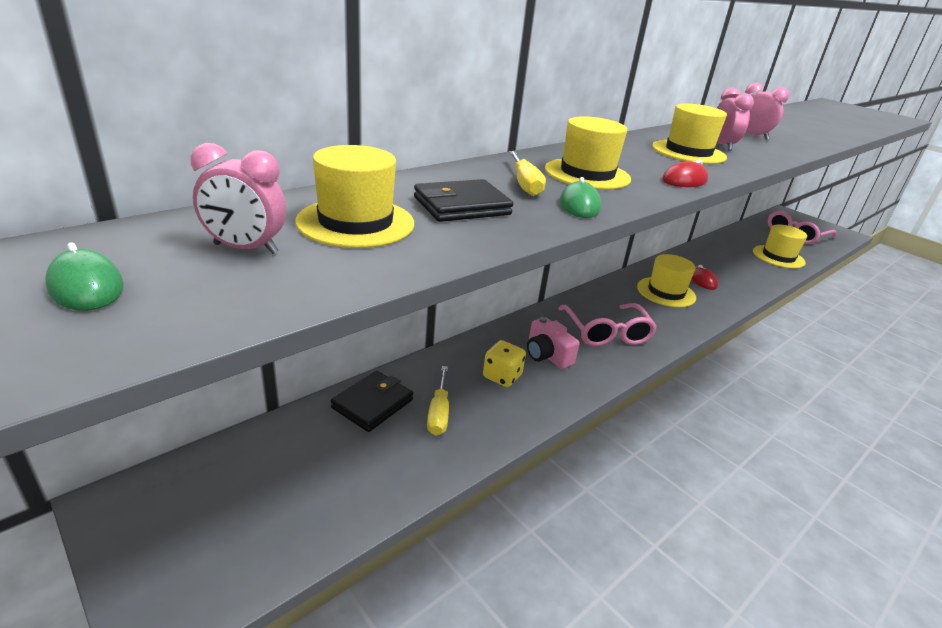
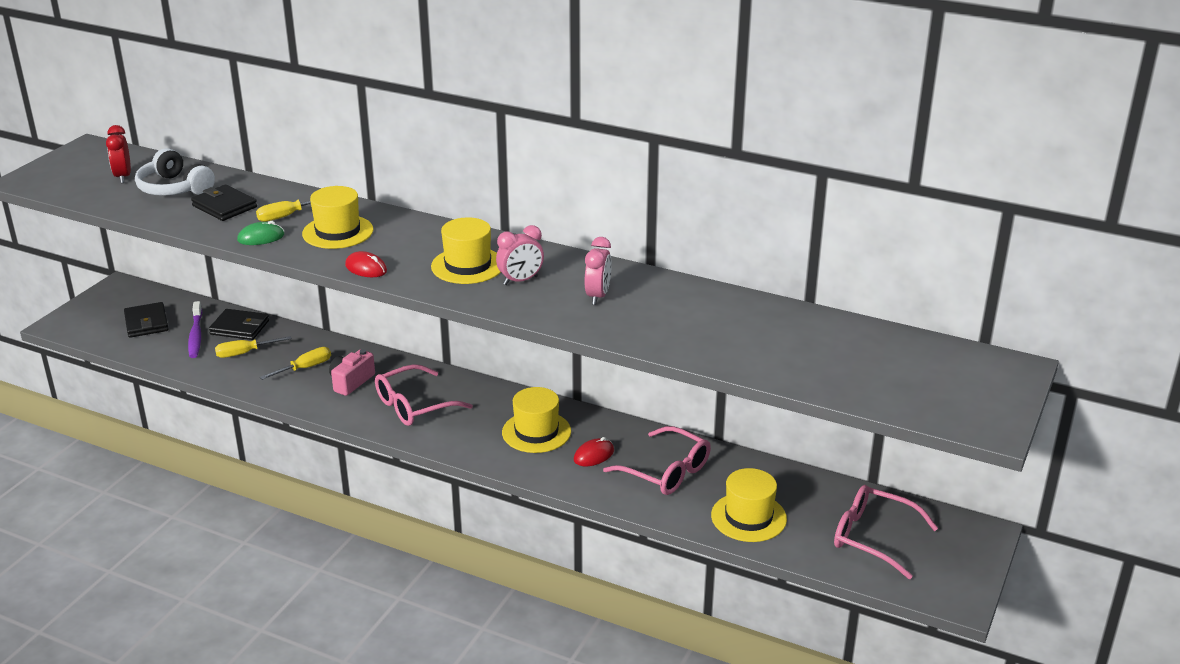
camera: 70 degrees right, 0 degrees up
green mouse [45,242,124,311] -> none
pink clock [191,143,286,254] -> red clock [106,125,131,183]
yellow hat [295,145,414,248] -> white headphones [135,148,215,196]
yellow dice [483,340,526,387] -> yellow screwdriver [260,347,331,380]
none -> black wallet [124,302,169,338]
none -> purple toothbrush [188,301,203,358]
none -> pink glasses [603,426,711,495]

